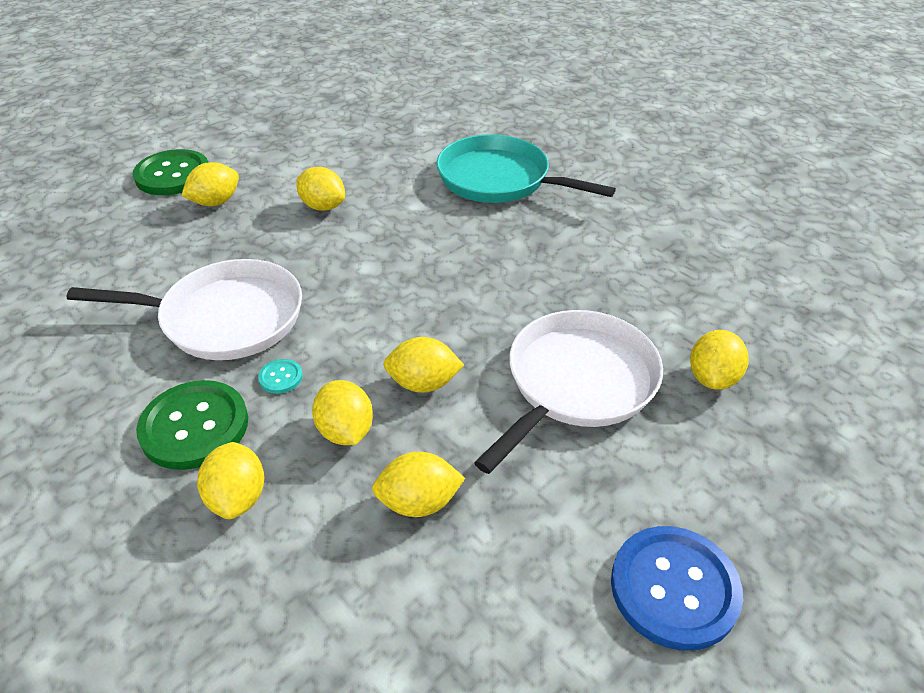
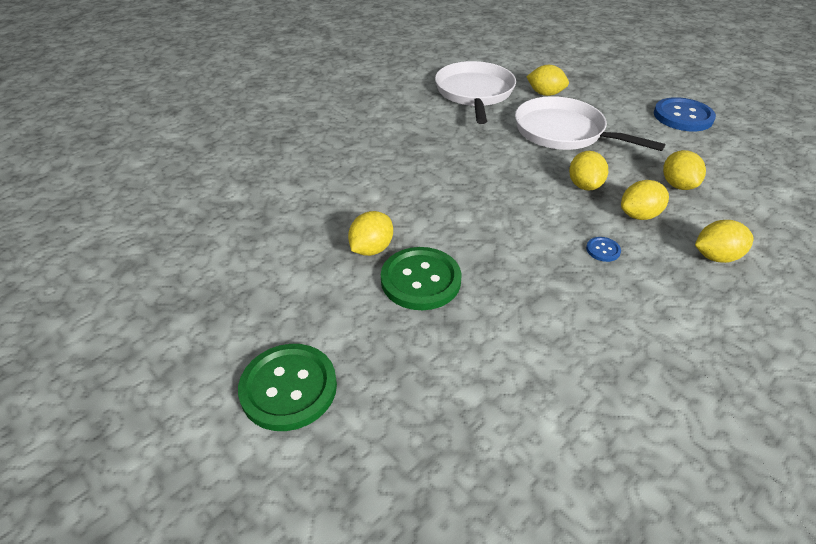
camera: 90 degrees left, 0 degrees up
white pan [67,259,302,360] -> white pan moved to [435,61,516,124]
green button [136,380,248,470] -> green button moved to [381,247,461,310]
yellow lemon [181,162,239,206] -> none
turquoise button [258,359,303,394] -> blue button [586,237,621,262]
turquoise pan [437,134,616,203] -> none

